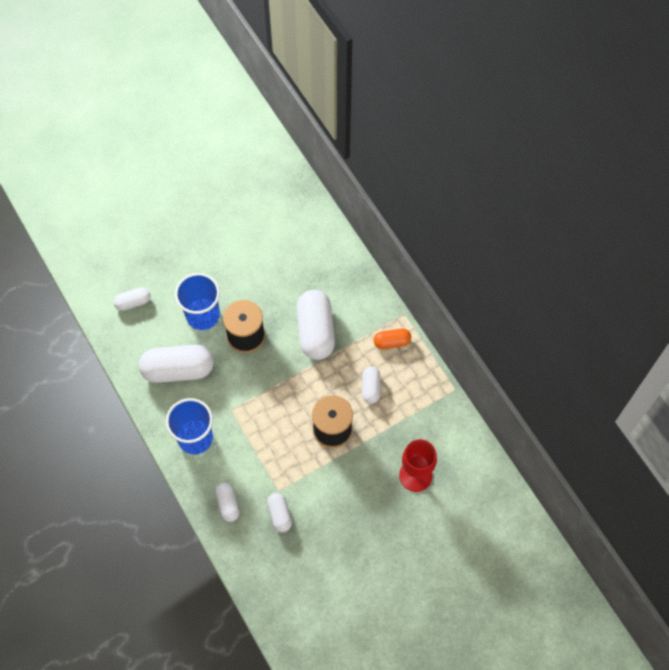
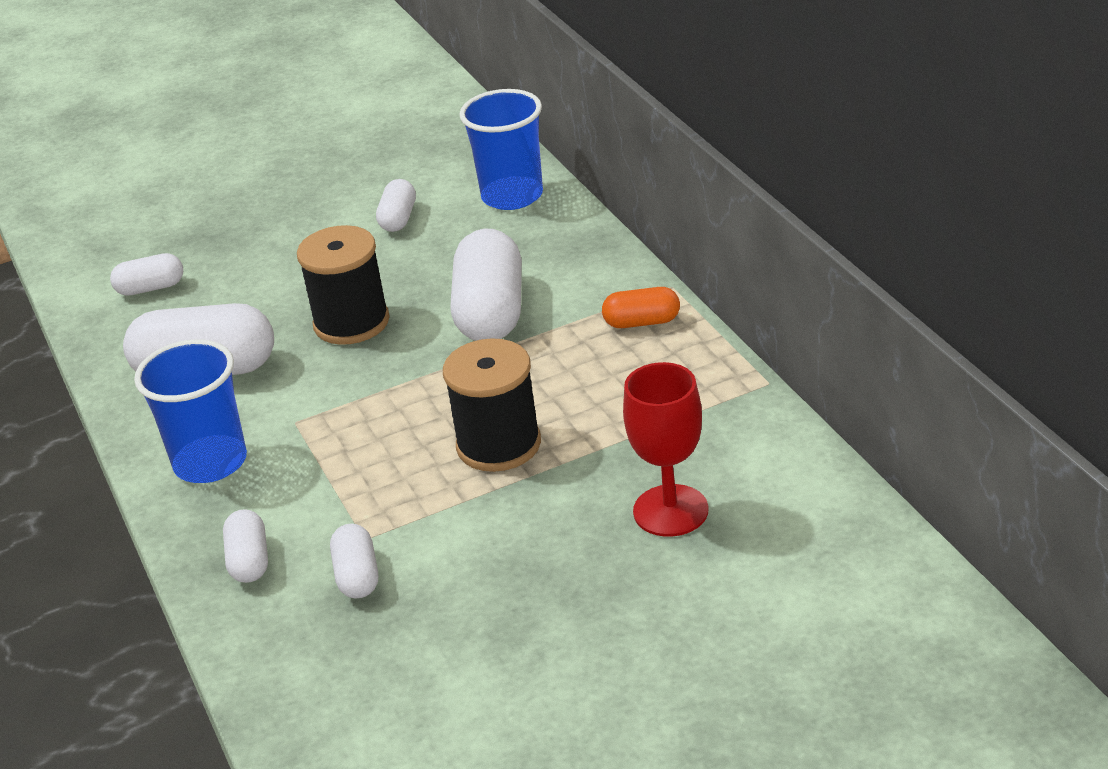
camera: 10 degrees right, 30 degrees down
blue cup [175,273,220,330] -> blue cup moved to [459,89,543,210]
white capsule [362,366,381,404] -> white capsule moved to [376,179,416,232]

